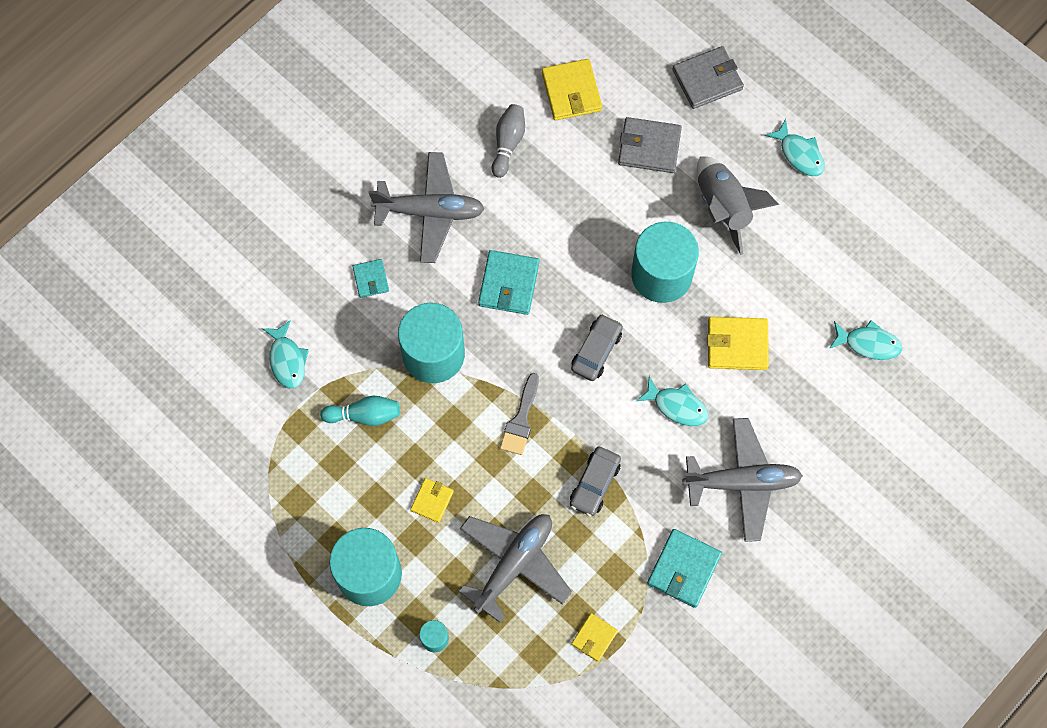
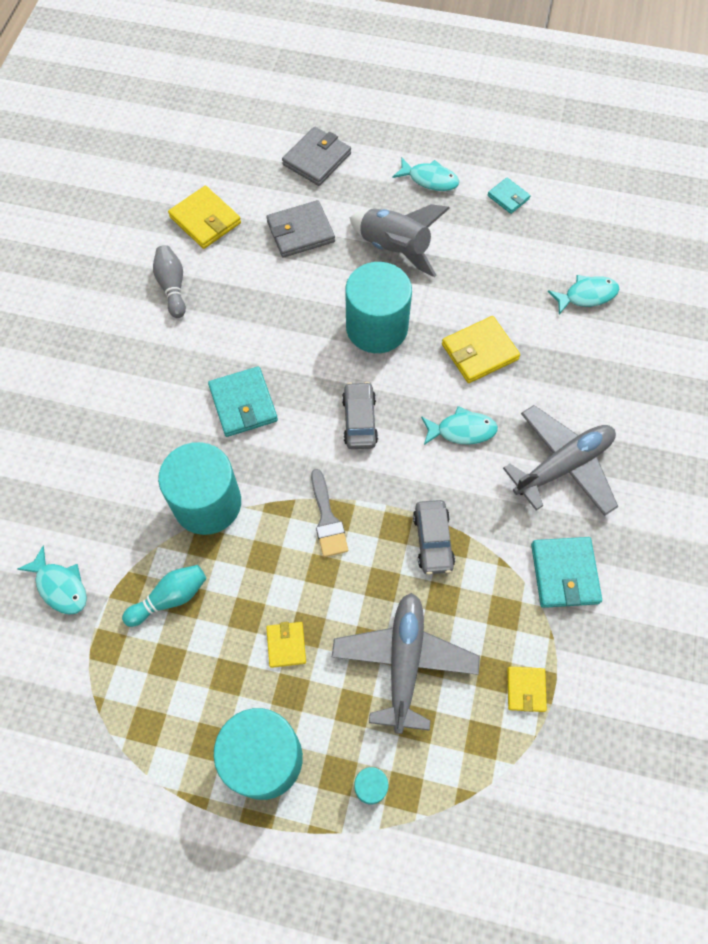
camera: 30 degrees left, 5 degrees down
turquoise wallet [352,259,389,298] -> turquoise wallet moved to [488,178,531,214]
grey plane [369,152,485,263] -> none

